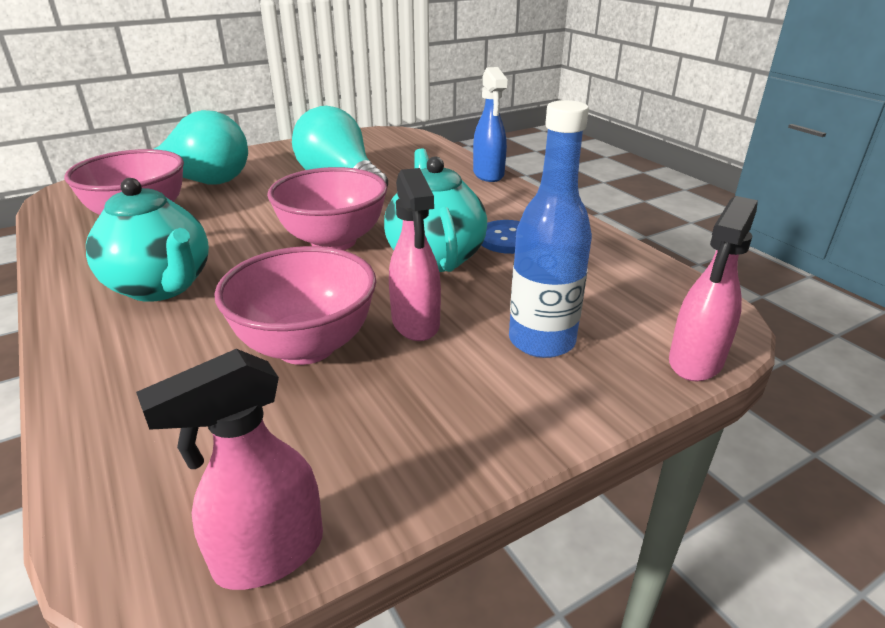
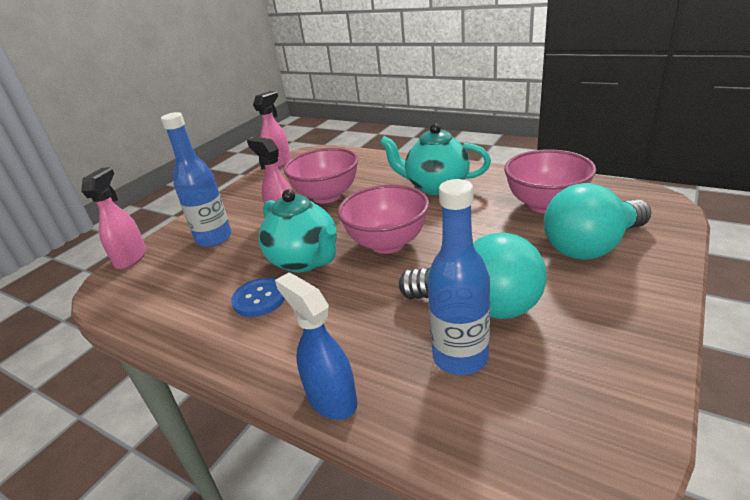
camera: 155 degrees right, 0 degrees up
none -> blue bottle [427,179,490,375]

